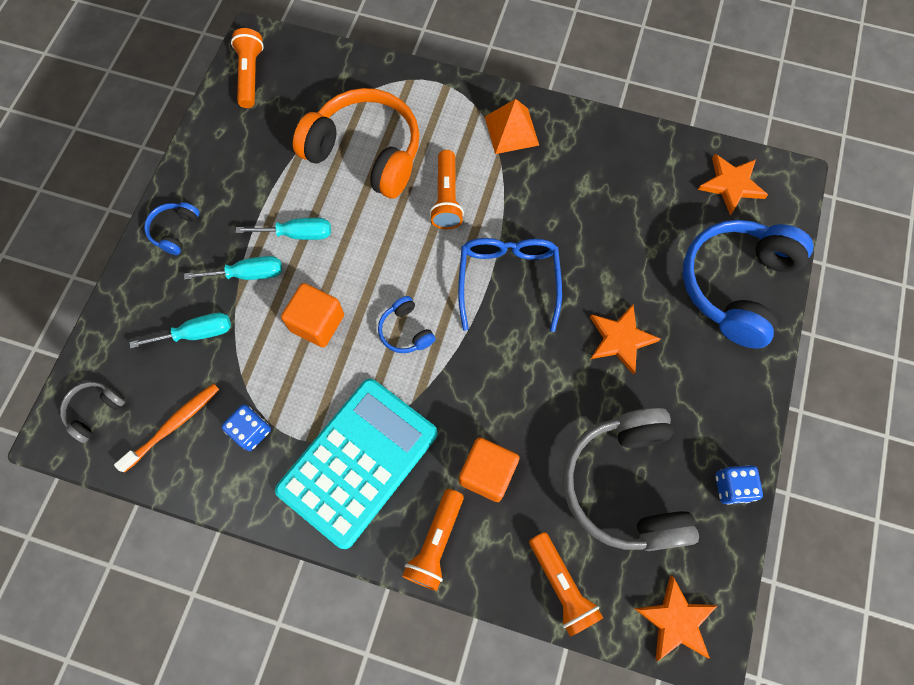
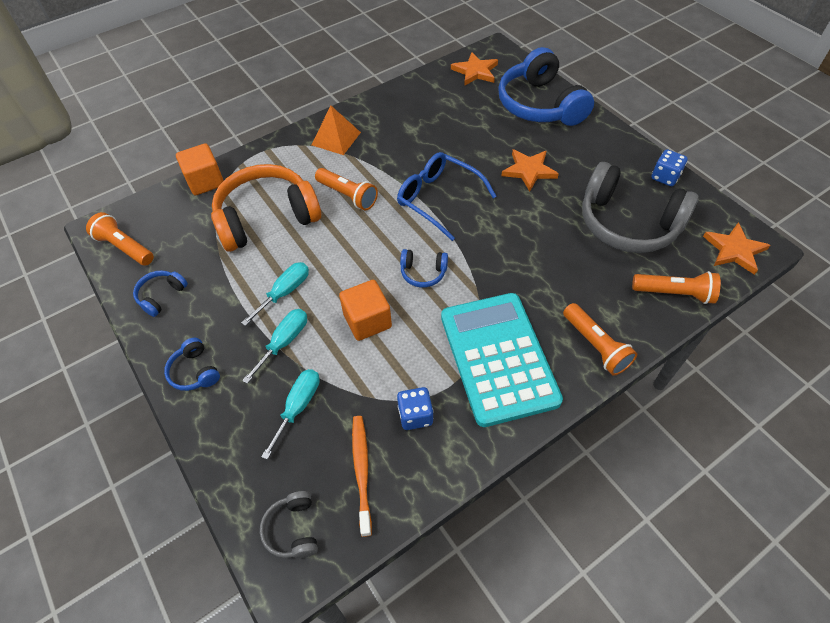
camera: 50 degrees left, 15 degrees down
orange cube [459,437,519,502] -> orange cube moved to [176,143,224,195]
none -> blue headphones [133,270,188,317]

